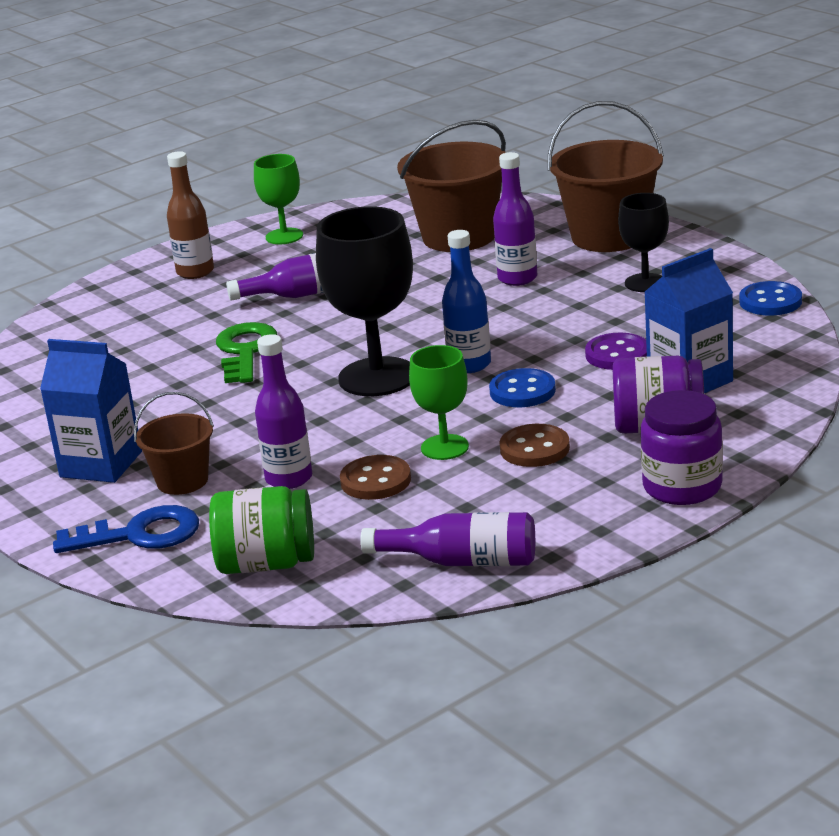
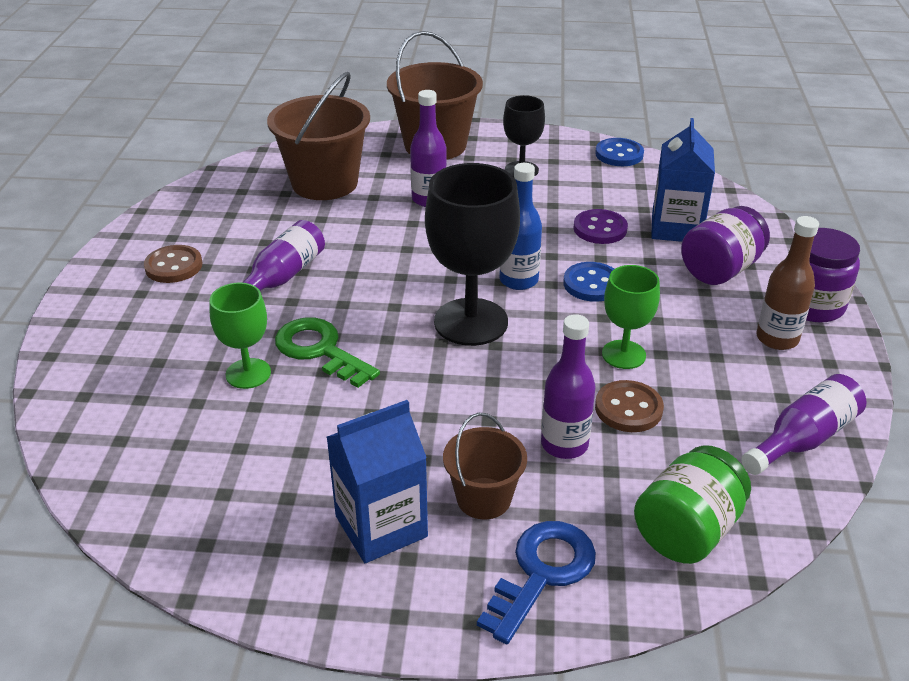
camera: 50 degrees left, 10 degrees up
brown bottle [167,151,214,279] -> brown bottle moved to [756,216,819,350]
green goblet [254,154,303,244] -> green goblet moved to [209,283,271,389]
brown button [500,424,570,467] -> brown button moved to [144,245,202,283]

